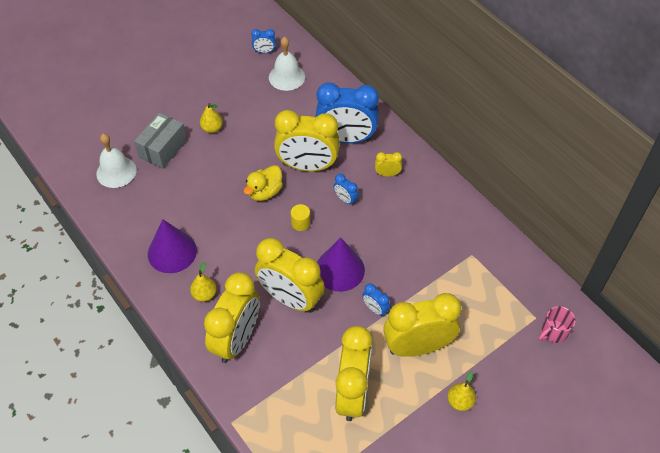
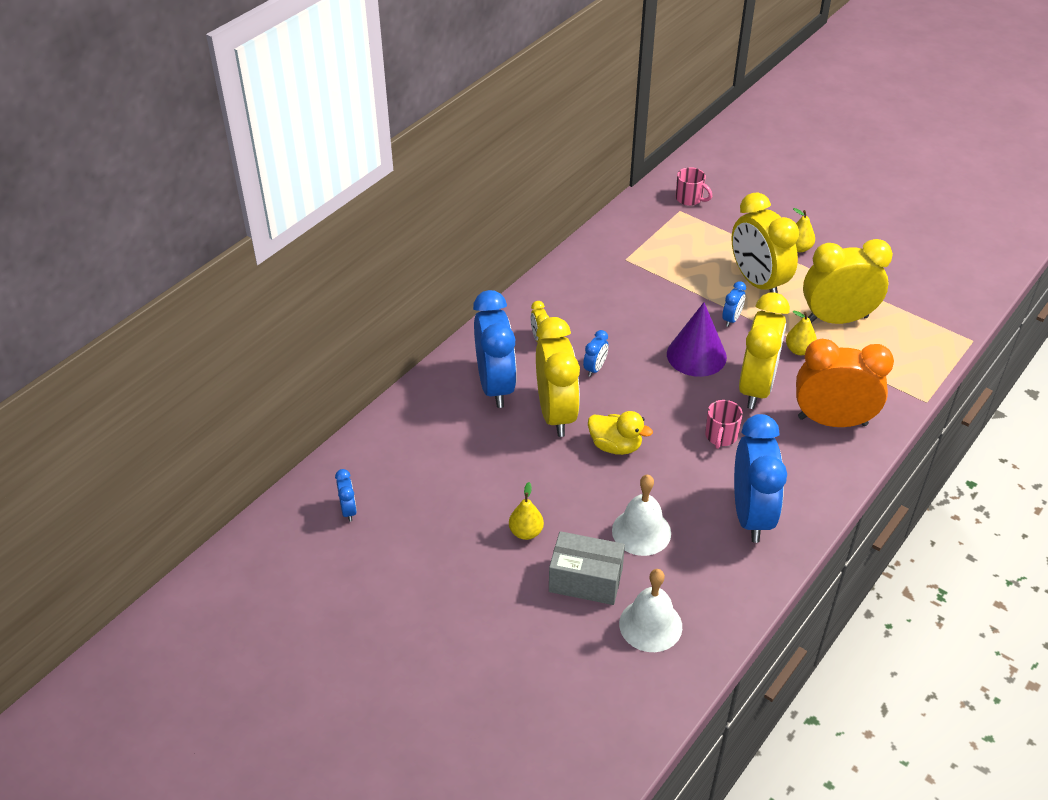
camera: 105 degrees left, 10 degrees down
purple cone [148,219,197,273] -> blue clock [734,414,787,543]
yellow pear [190,262,217,302] -> yellow pear moved to [786,311,817,355]
yellow clock [204,272,260,363] -> orange clock [796,339,894,427]
white bell [269,37,305,91] -> white bell moved to [612,475,671,556]
yellow cylinder [291,204,311,231] -> none
none -> pink mug [705,400,743,449]

